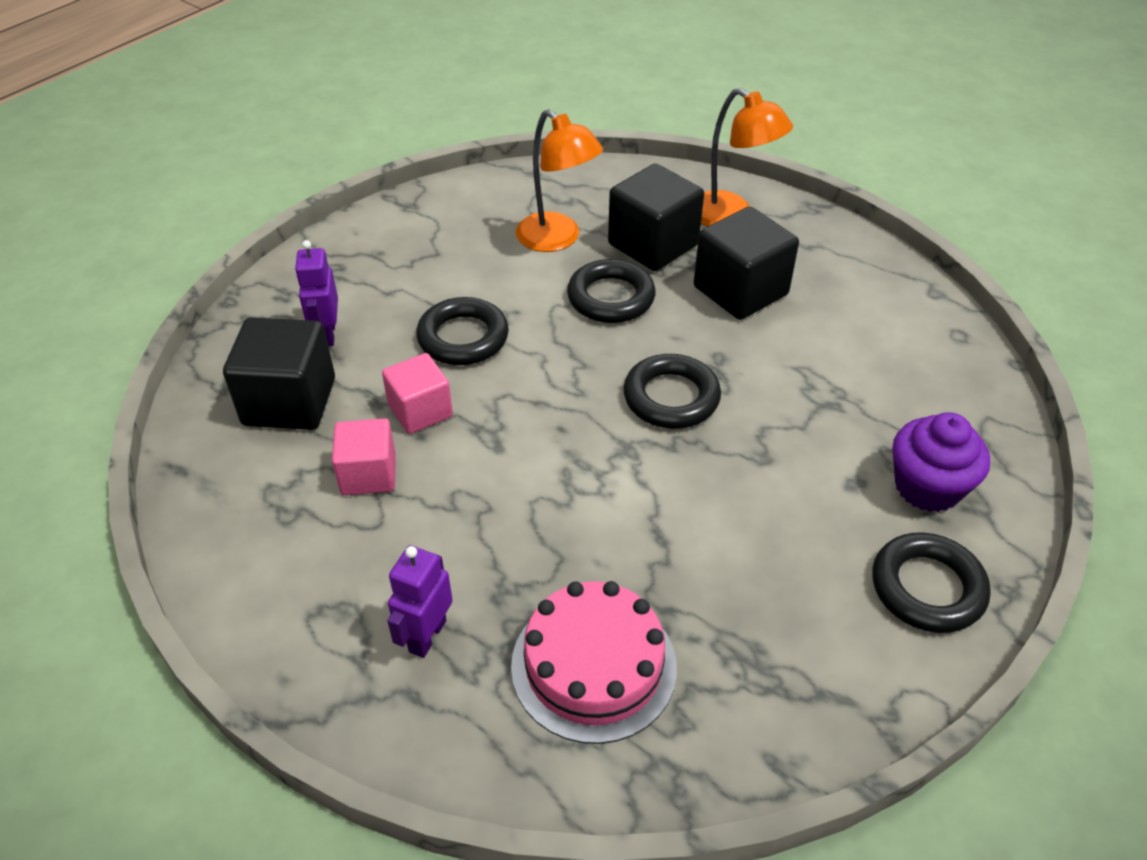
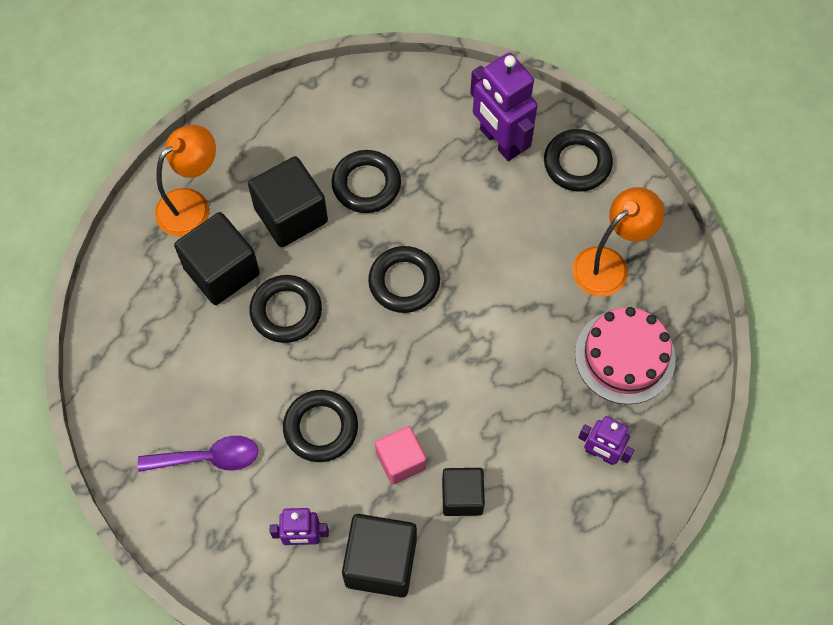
camera: 85 degrees left, 20 degrees up
pink cube [332,418,396,495] -> black cube [442,468,485,516]
orange lamp [516,109,603,252] -> orange lamp moved to [572,187,664,296]
purple cupcake [892,412,990,512] -> purple robot [470,53,538,161]
none -> purple spoon [138,436,258,472]
none -> black ring [332,150,401,213]

